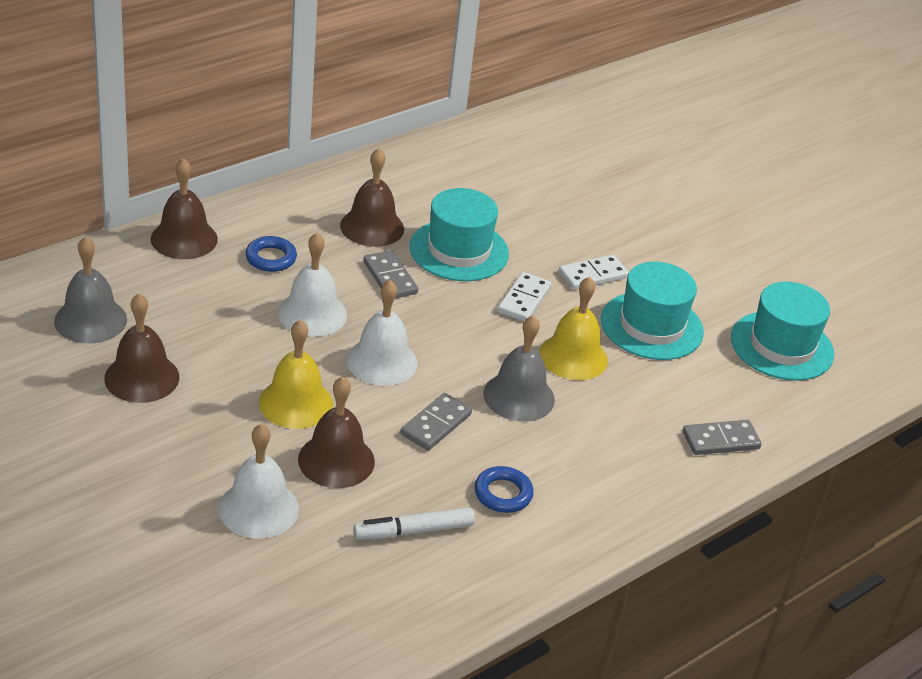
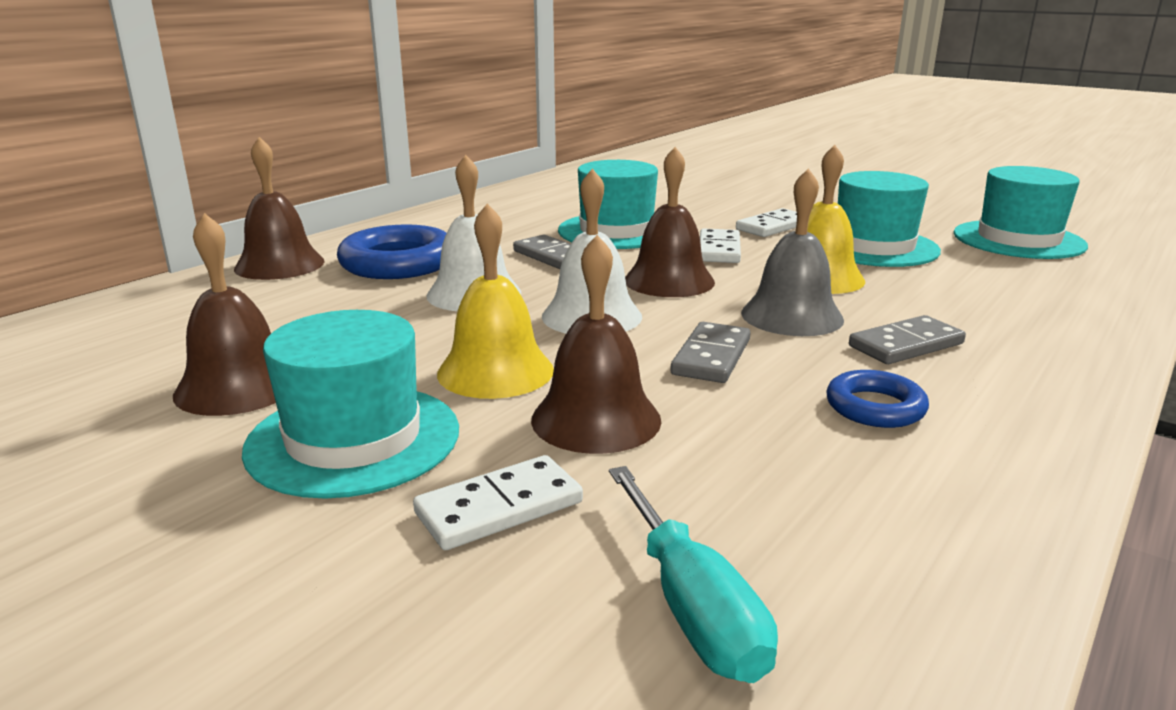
camera: 10 degrees left, 15 degrees down
grey bell [54,236,127,344] -> none
white bell [219,424,299,539] -> white domino [413,455,583,550]
blue ring [245,236,297,272] -> blue ring [337,224,447,279], size x1.76
brown bell [340,148,404,247] -> brown bell moved to [625,147,715,297]
white marker [353,507,475,540] -> none
grey domino [683,420,762,455] -> grey domino moved to [849,315,966,364]
none -> turquoise hat [242,310,459,499]
none -> turquoise screwdriver [609,466,778,683]

